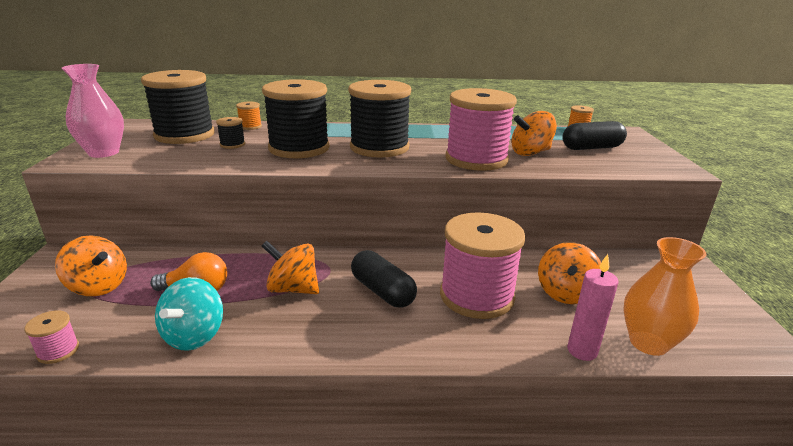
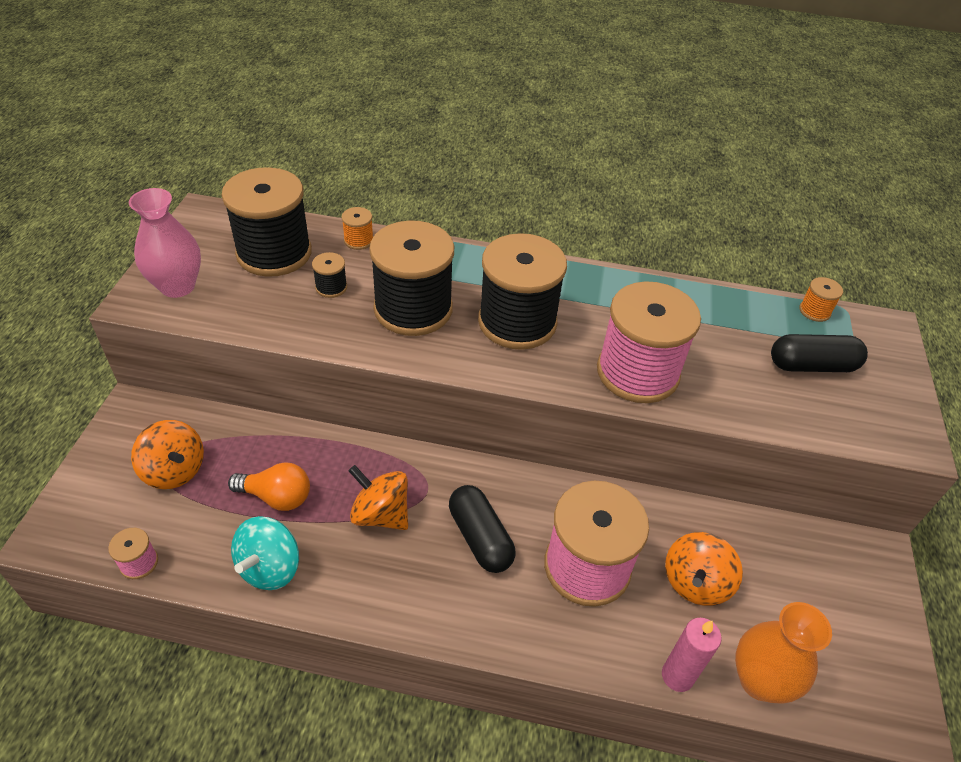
camera: 10 degrees right, 20 degrees up
orange spinning top [511,111,557,156] -> none

